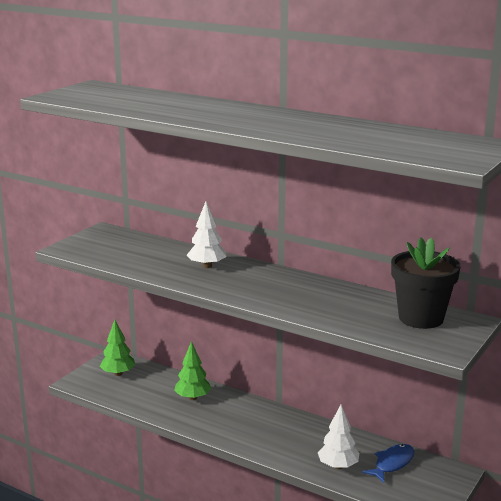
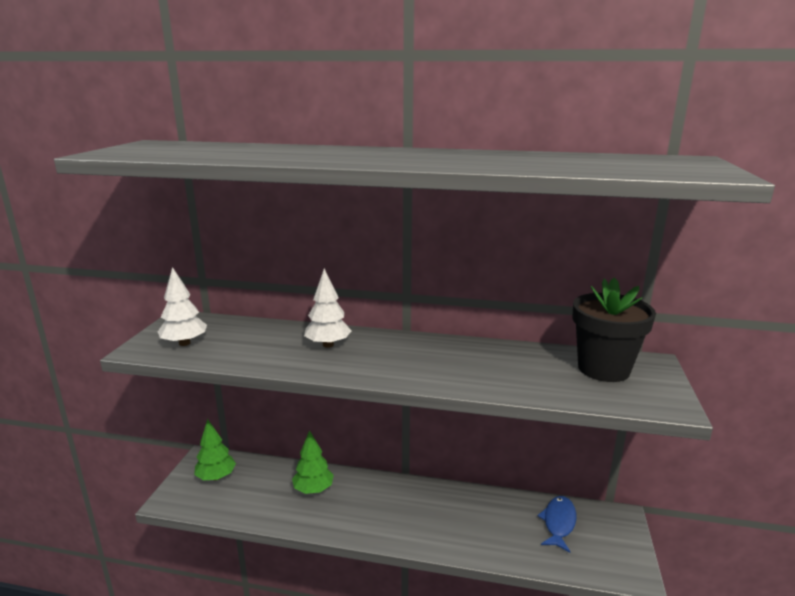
camera: 20 degrees left, 0 degrees up
white tree [318,405,359,469] -> white tree moved to [158,267,207,346]

